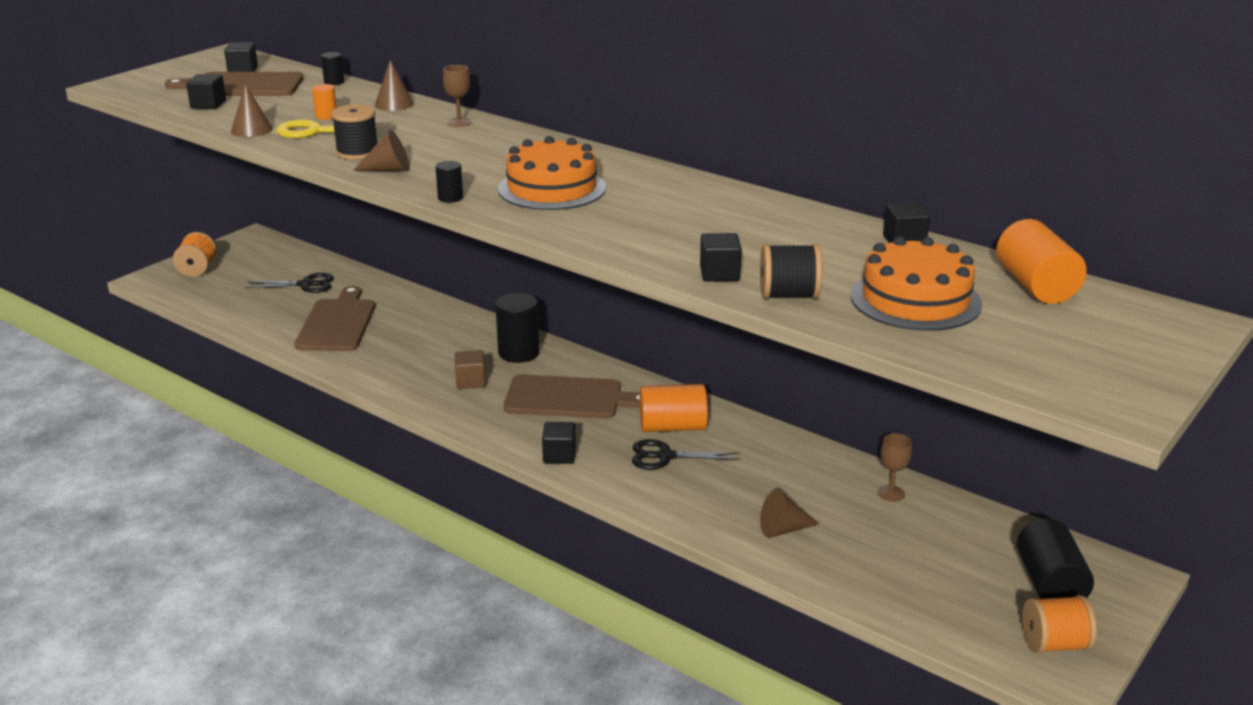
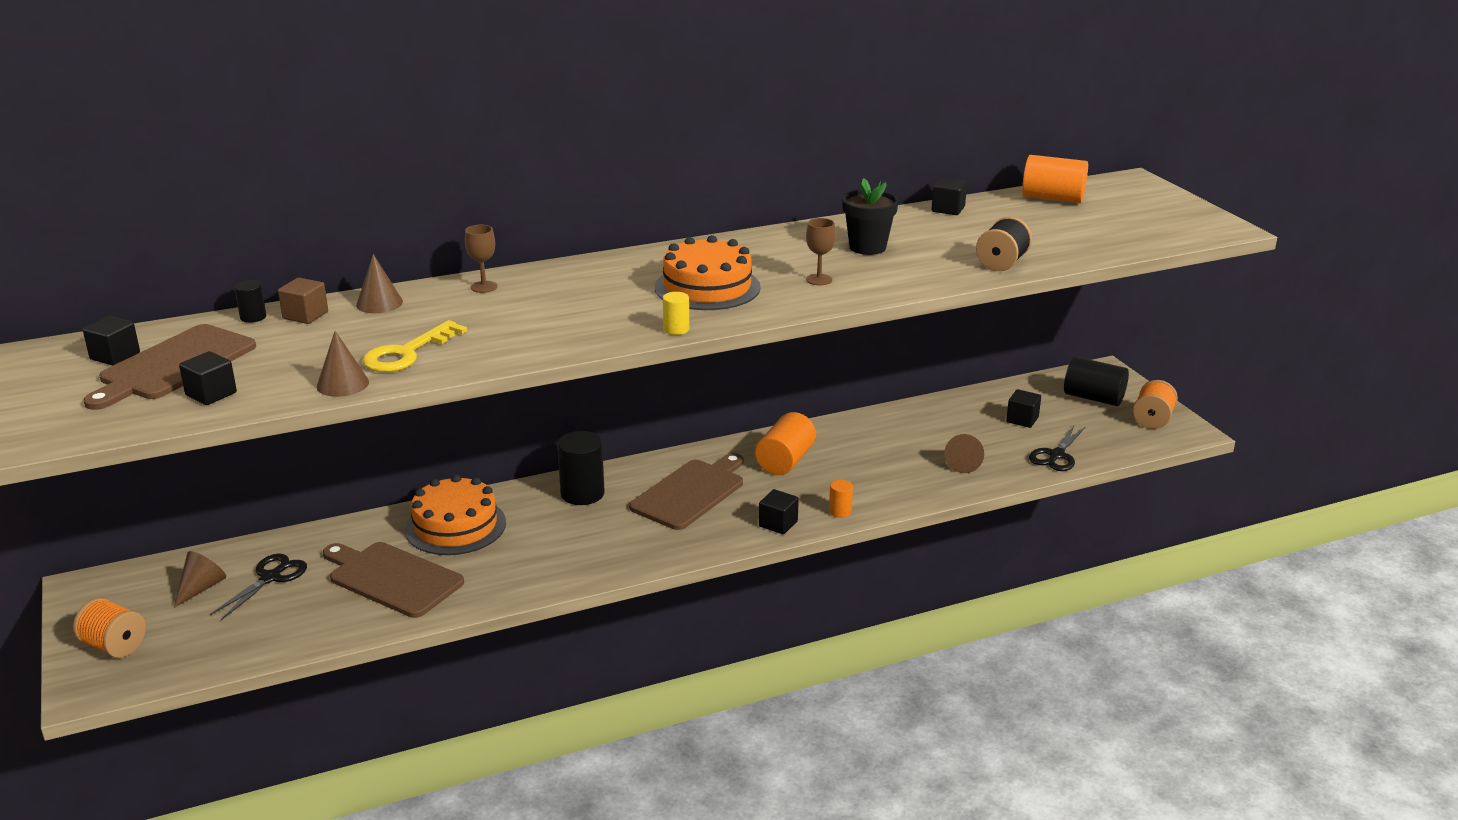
camera: 60 degrees left, 0 degrees up
orange cylinder [312,84,337,120] -> orange cylinder moved to [829,480,853,518]
black spool [331,104,377,160] -> none
brown cone [353,130,410,171] -> brown cone moved to [174,551,226,608]
black cylinder [435,161,463,203] -> yellow cylinder [663,292,689,335]
brown cube [455,350,485,389] -> brown cube moved to [278,278,328,324]
black scissors [632,439,740,470] -> black scissors moved to [1029,426,1085,471]
black cube [700,233,742,282] -> black cube moved to [1006,389,1041,428]
orange cake [851,236,982,331] -> orange cake moved to [405,475,506,555]
brown goblet [877,433,912,502] -> brown goblet moved to [806,218,836,285]
none -> black flower pot [842,179,899,255]

